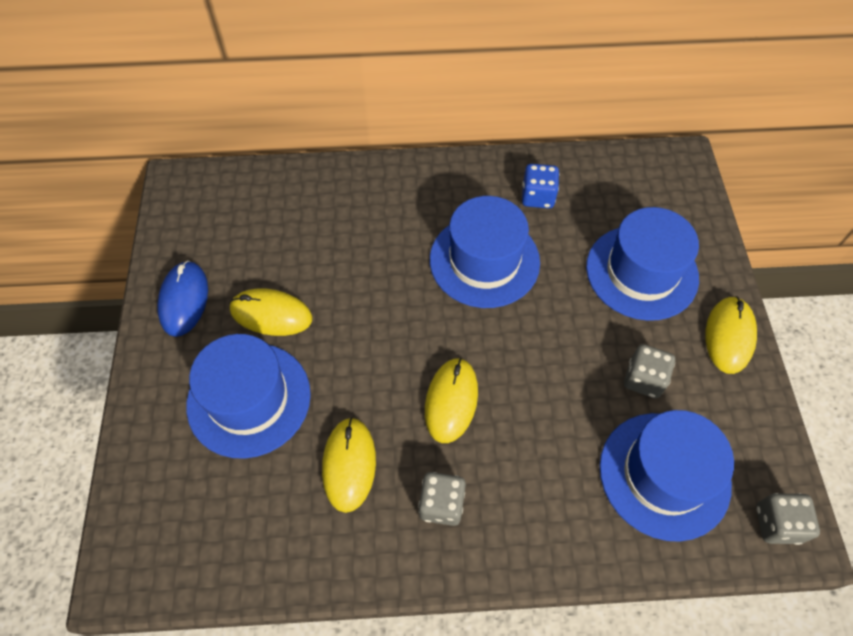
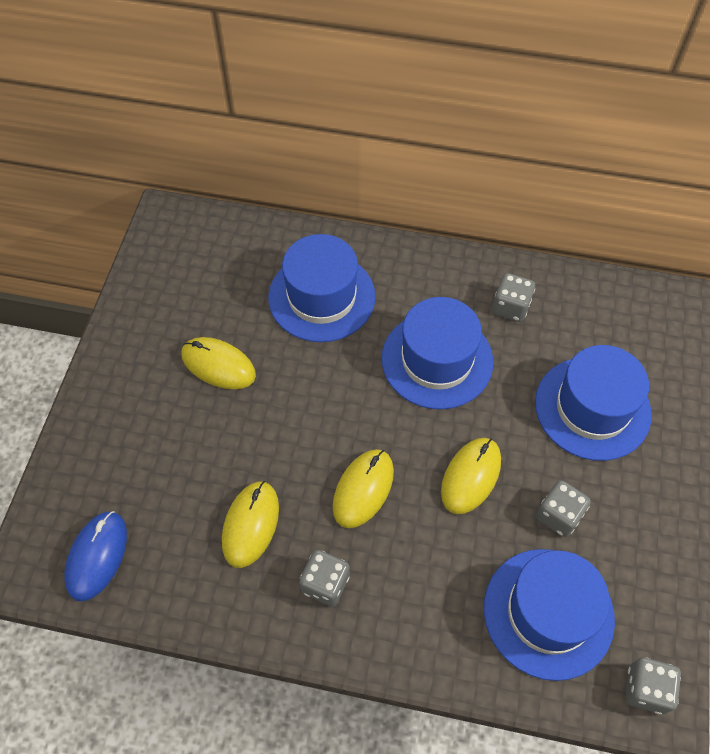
camera: 15 degrees right, 0 degrees up
blue mouse [157,261,208,337] -> blue mouse moved to [64,511,127,601]
blue hat [186,334,311,459] -> blue hat moved to [268,234,376,342]
blue dice [522,164,559,208] -> grey dice [492,273,535,322]
yellow mouse [705,296,757,374] -> yellow mouse moved to [441,438,501,514]

